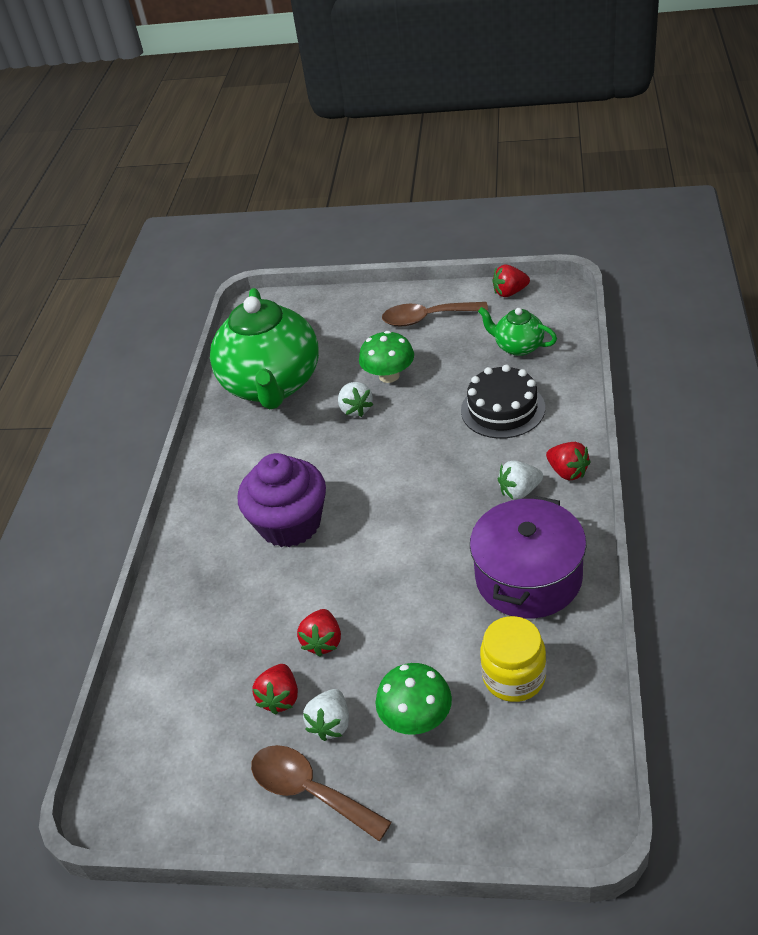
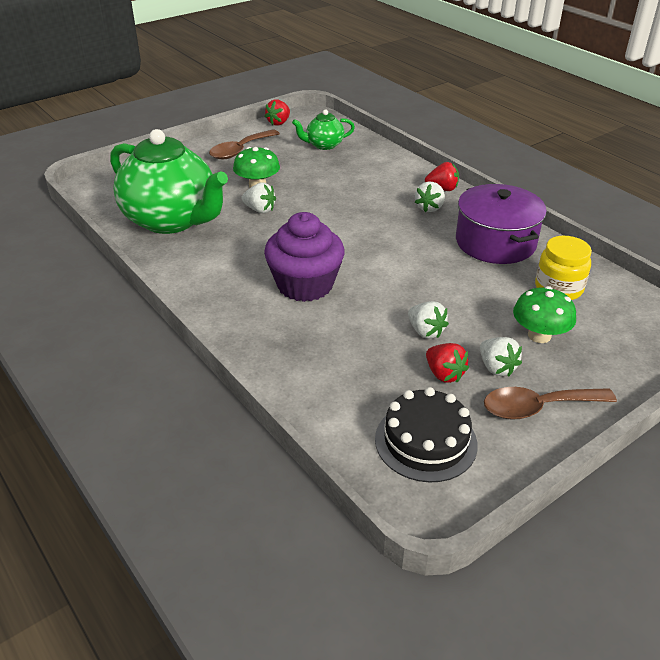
camera: 50 degrees left, 5 degrees down
red strawberry [297,609,341,657] -> white strawberry [408,301,449,339]
black cake [461,365,545,439] -> black cake moved to [375,387,478,482]

